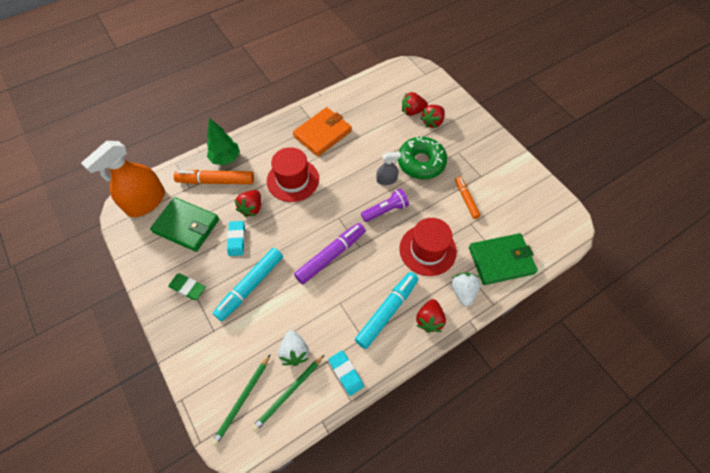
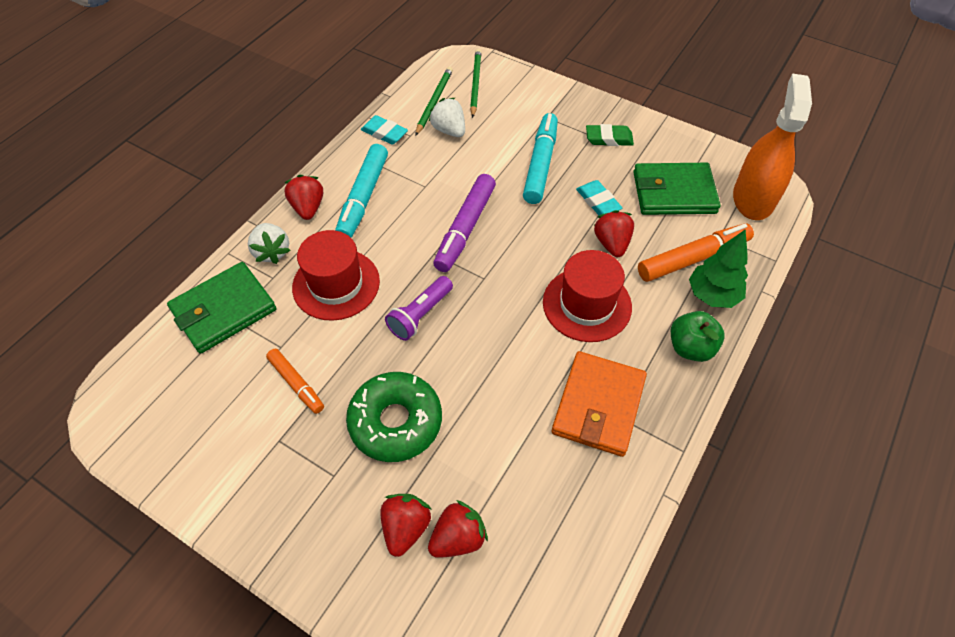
camera: 155 degrees right, 5 degrees down
grey spray bottle [376,152,401,185] -> none
none -> green apple [671,311,725,362]

